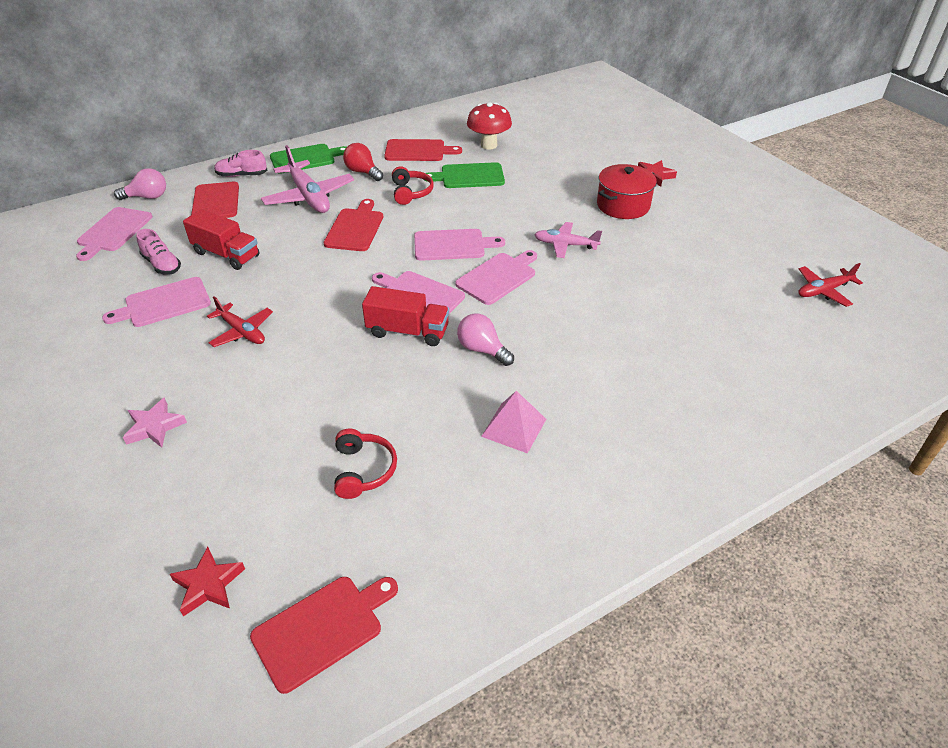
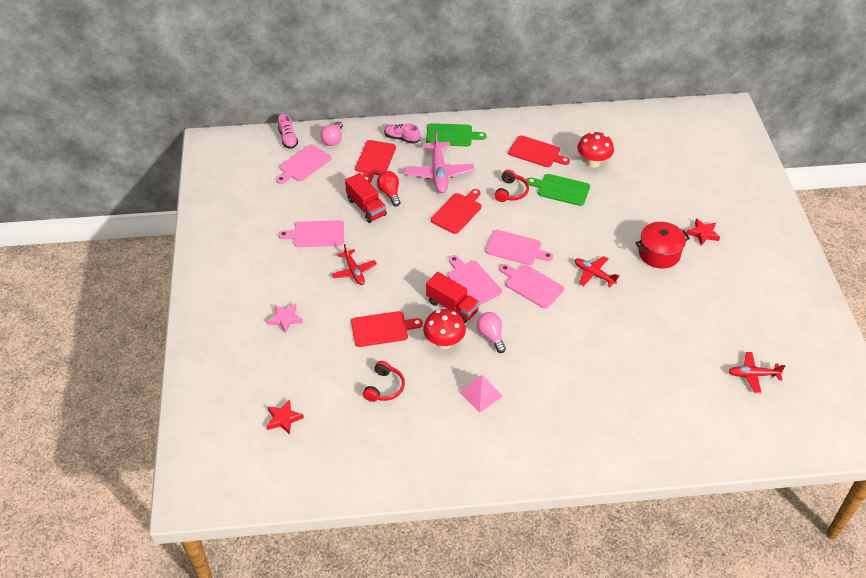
camera: 25 degrees right, 5 degrees up
pink light bulb [114,168,166,200] -> pink light bulb turned 90 degrees clockwise [321,121,343,146]
pink shoe [136,229,181,275] -> pink shoe moved to [278,114,298,149]
red cutting board [250,577,398,694] -> red cutting board moved to [351,311,423,347]
red light bulb [343,143,383,181] -> red light bulb moved to [377,171,400,207]
pink cutting board [455,250,537,305] -> pink cutting board turned 120 degrees counterclockwise [499,264,564,309]
pink plane [534,222,602,258] -> red plane [574,256,620,287]
none -> red mushroom [423,309,466,349]

